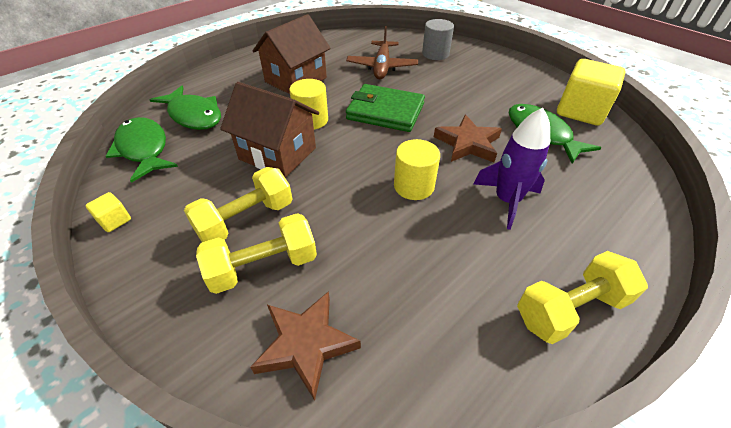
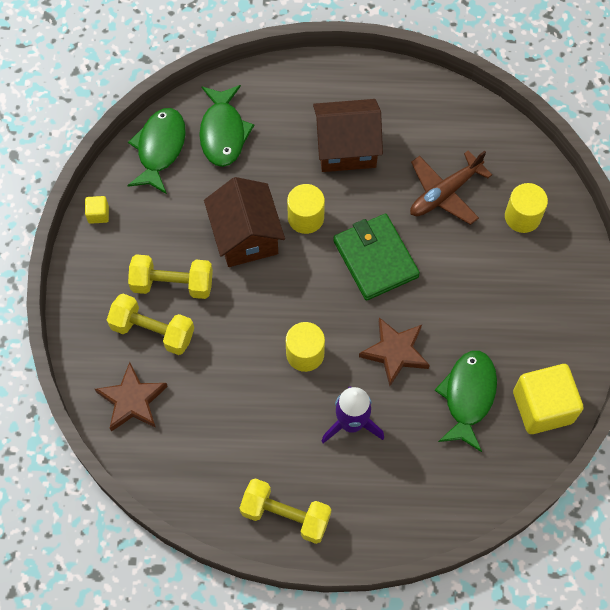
camera: 45 degrees right, 20 degrees up
grey cylinder [422,19,454,60] -> yellow cylinder [505,183,548,233]

